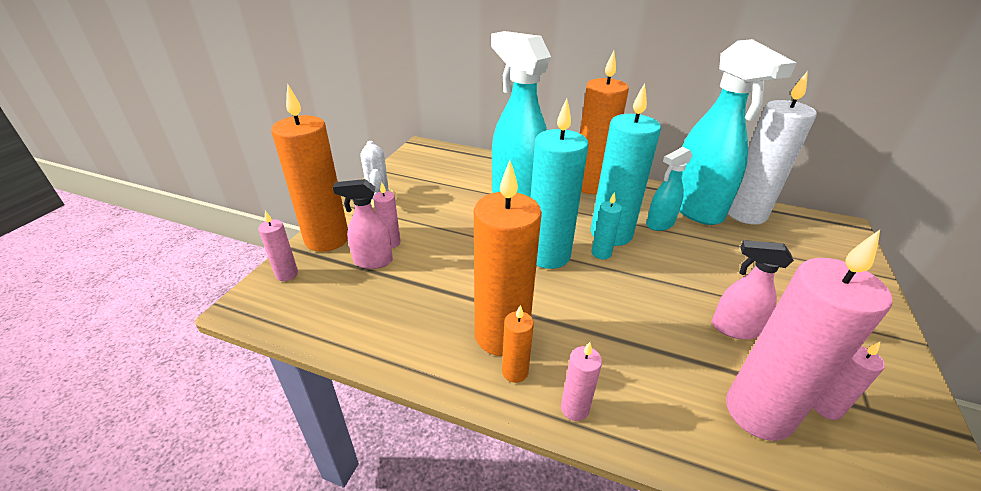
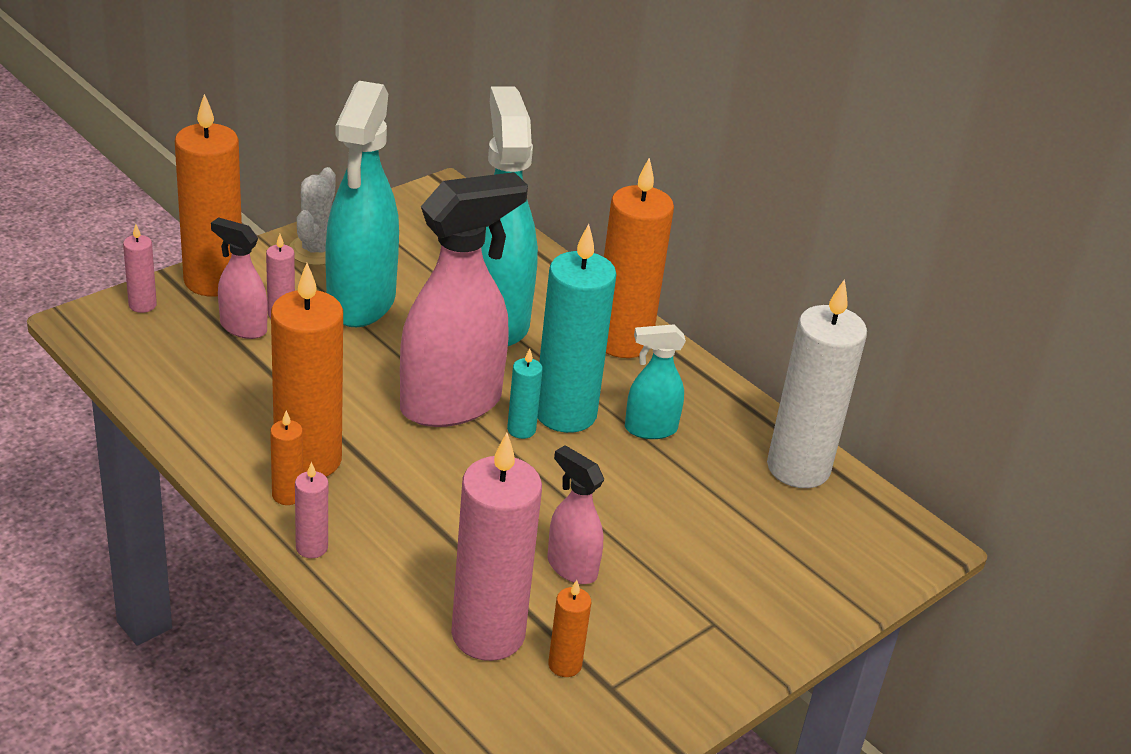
camera: 25 degrees right, 0 degrees up
turquoise candle [531,98,589,269] -> pink spray bottle [400,172,528,427]
turquoise spray bottle [679,39,796,225] -> turquoise spray bottle moved to [325,81,399,327]
pink candle [813,342,885,420] -> orange candle [548,580,591,677]

